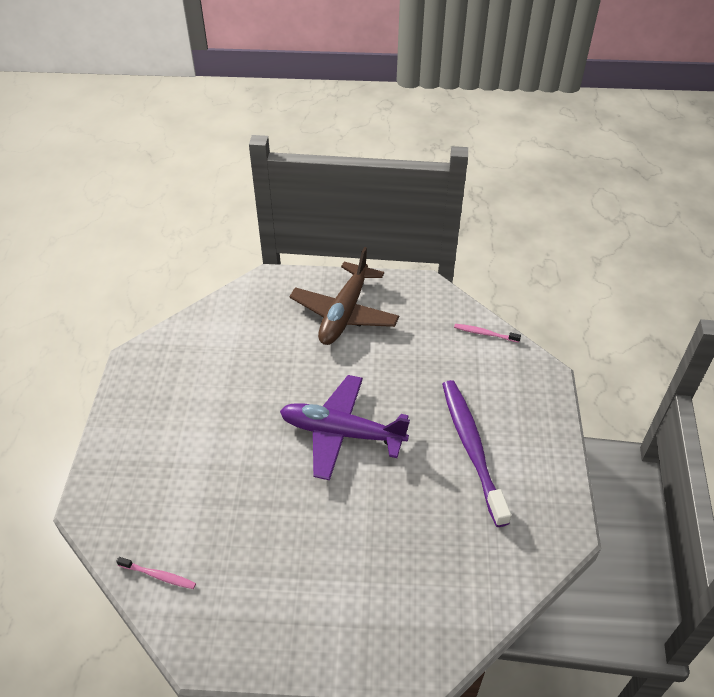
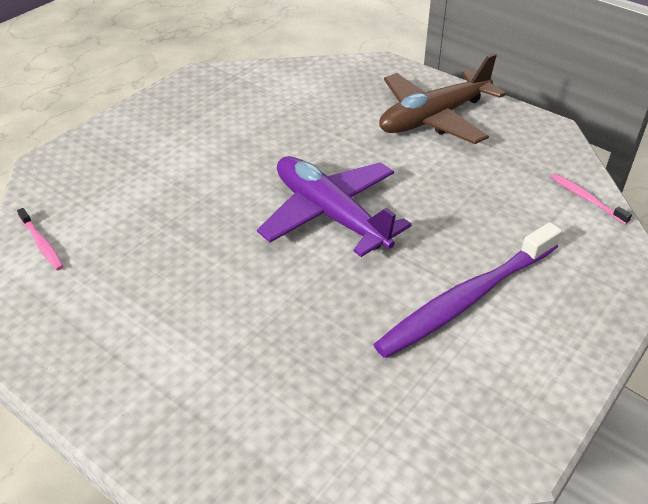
camera: 35 degrees right, 5 degrees down
purple toothbrush [442,380,511,527] -> purple toothbrush turned 150 degrees counterclockwise [373,222,562,358]

